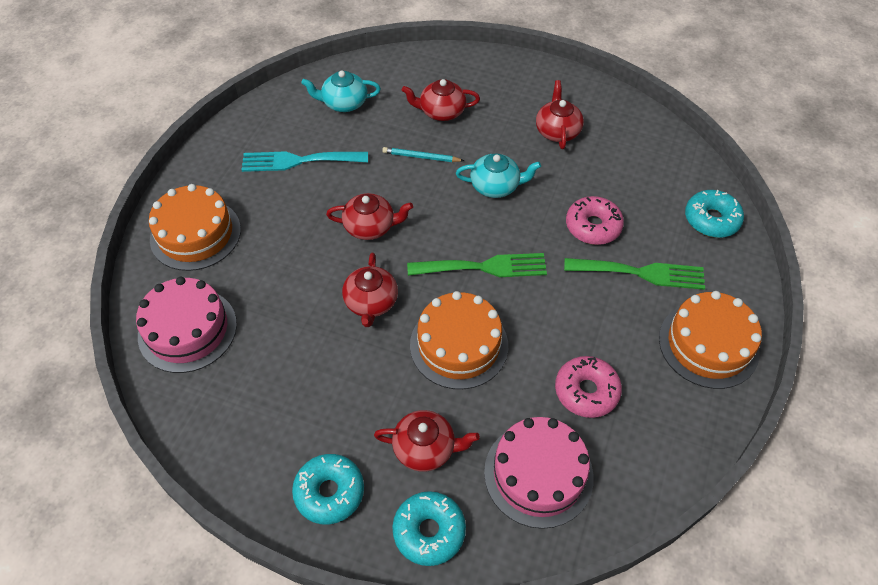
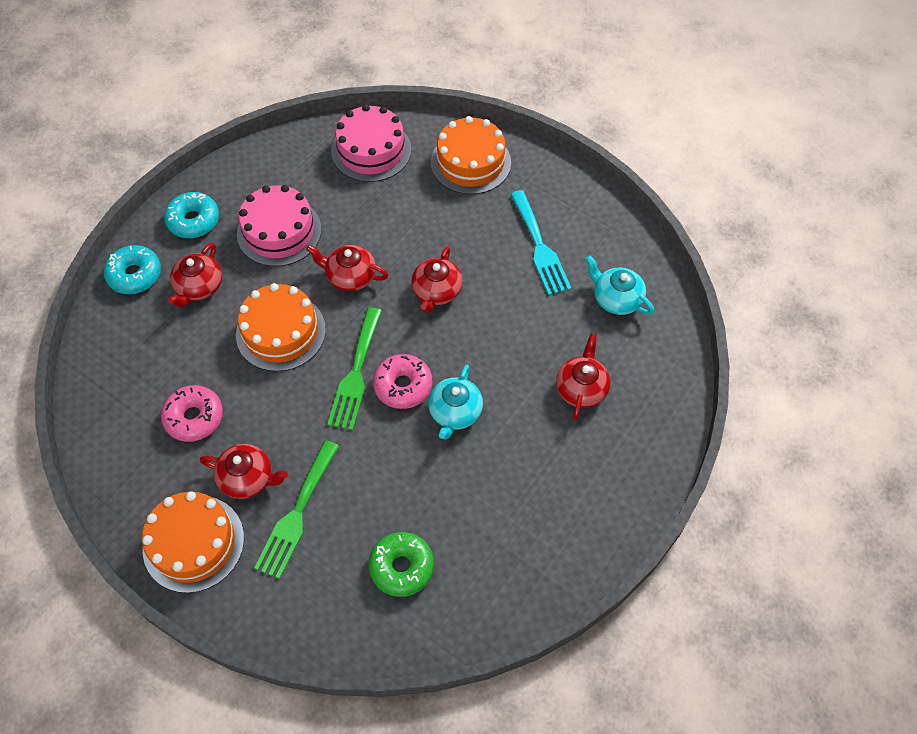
camera: 105 degrees right, 5 degrees up
turquoise fork [242,151,368,172] -> turquoise fork turned 150 degrees clockwise [510,190,571,295]
turquoise teapot [301,71,381,112] -> turquoise teapot turned 60 degrees counterclockwise [585,255,654,315]
turquoise pencil [382,147,464,162] -> none
pink cake [484,417,594,529] -> pink cake moved to [237,185,322,267]
red teapot [536,80,584,149] -> red teapot moved to [200,444,288,499]
pink donut [566,196,624,245] -> pink donut moved to [373,354,432,409]
turquoise donut [685,190,744,238] -> none
none -> green donut [369,532,434,597]

